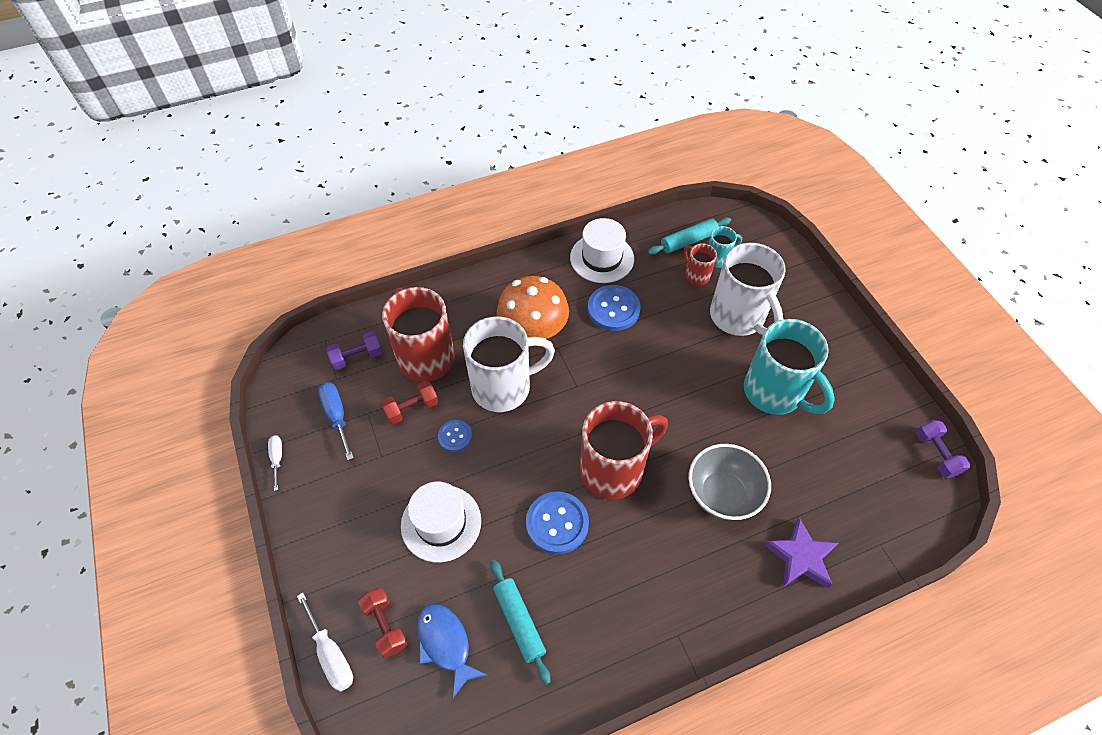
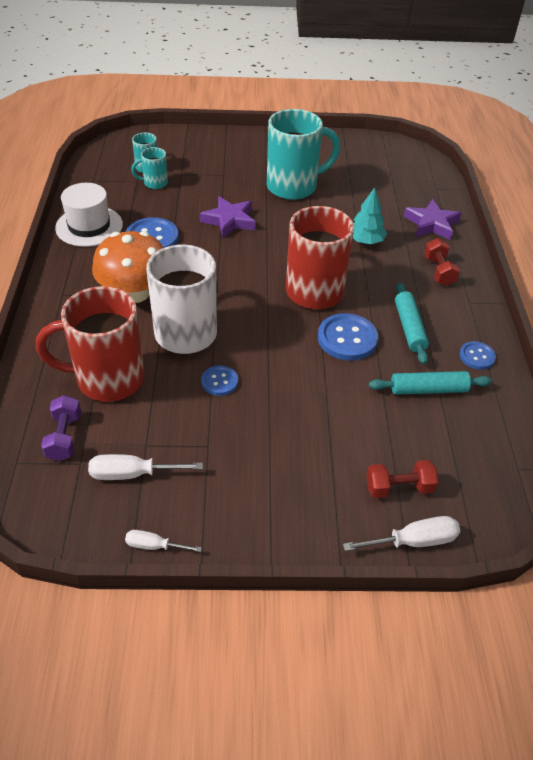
camera: 70 degrees left, 10 degrees down
blue screwdriver [318,382,354,460] -> white screwdriver [88,454,203,480]
red dumbbell [381,381,439,424] -> red dumbbell moved to [424,238,460,286]
white hat [401,482,481,563] -> none
blue fish [417,604,487,698] -> none
turquoise rolling pin [648,217,731,255] -> turquoise rolling pin moved to [395,282,429,364]
red mug [684,243,717,285] -> turquoise mug [131,147,168,189]
grey bowl [689,444,771,520] -> turquoise tree [353,187,387,244]
white mug [710,243,786,336] -> none
purple dumbbell [916,420,971,478] -> none
none -> purple star [200,196,256,238]
none -> blue button [459,341,496,370]

